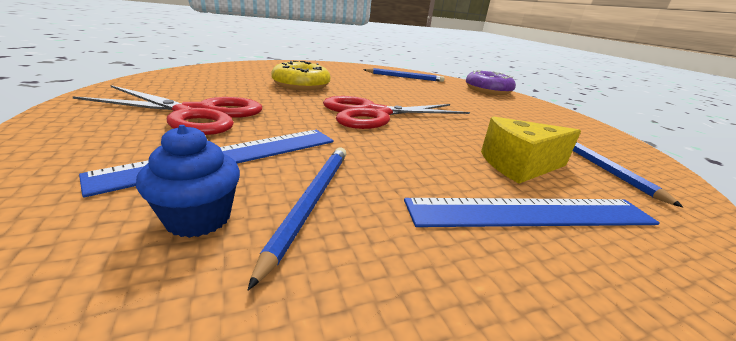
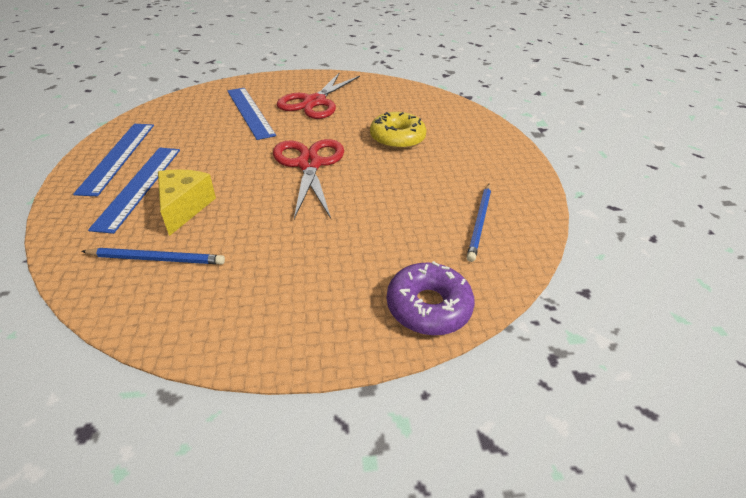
camera: 105 degrees right, 15 degrees up
blue cupcake [136,125,240,238] -> none
blue pencil [248,147,346,290] -> none
none -> blue ruler [73,124,154,196]

